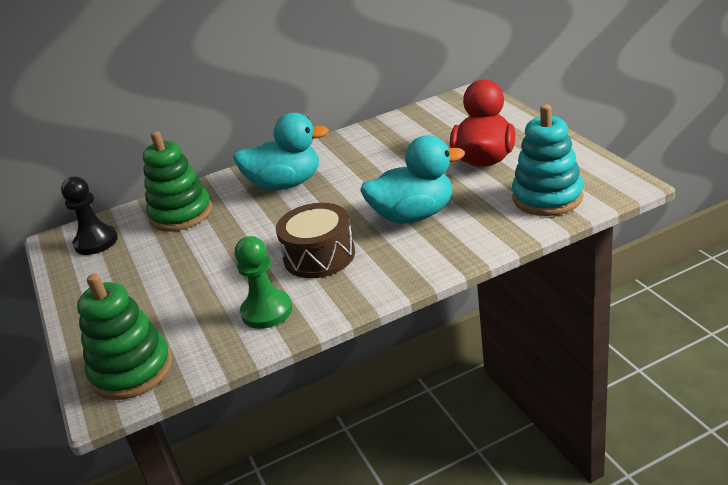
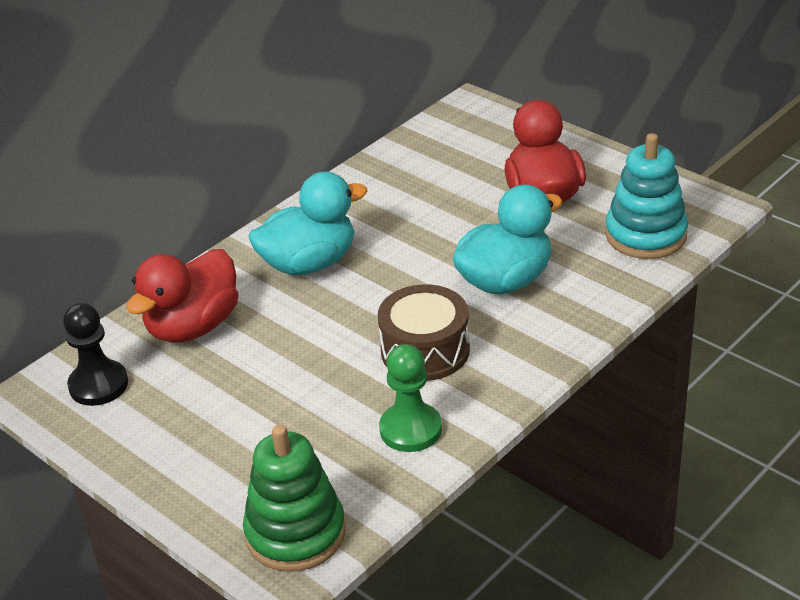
camera: 25 degrees left, 5 degrees up
green stacking toy [143,131,212,232] -> red duck [126,249,238,343]

